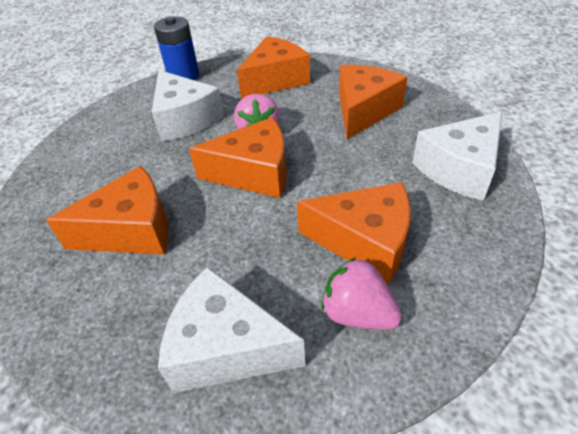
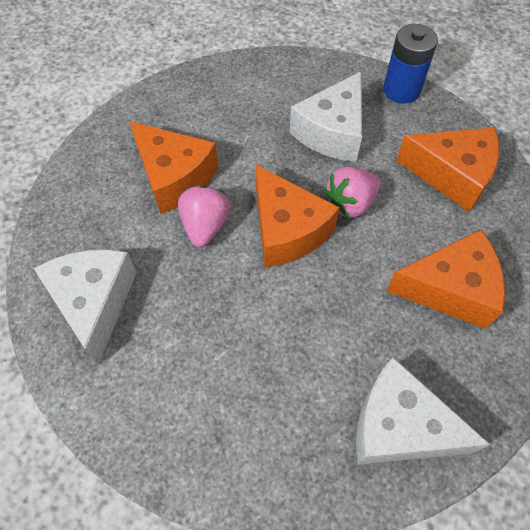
camera: 60 degrees right, 15 degrees up
orange cheese [297,182,411,285] -> none
pink strawberry [321,257,402,330] -> pink strawberry moved to [178,185,230,247]

